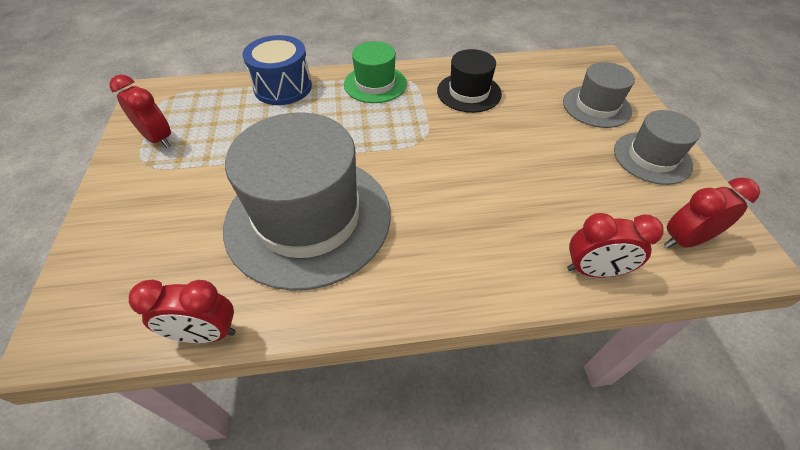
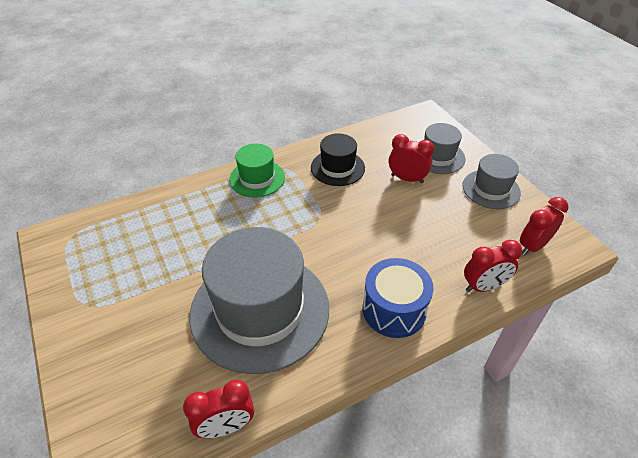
camera: 20 degrees left, 5 degrees down
red clock [110,75,171,148] -> red clock moved to [389,134,435,183]
blue drum [242,35,312,105] -> blue drum moved to [363,258,434,338]

